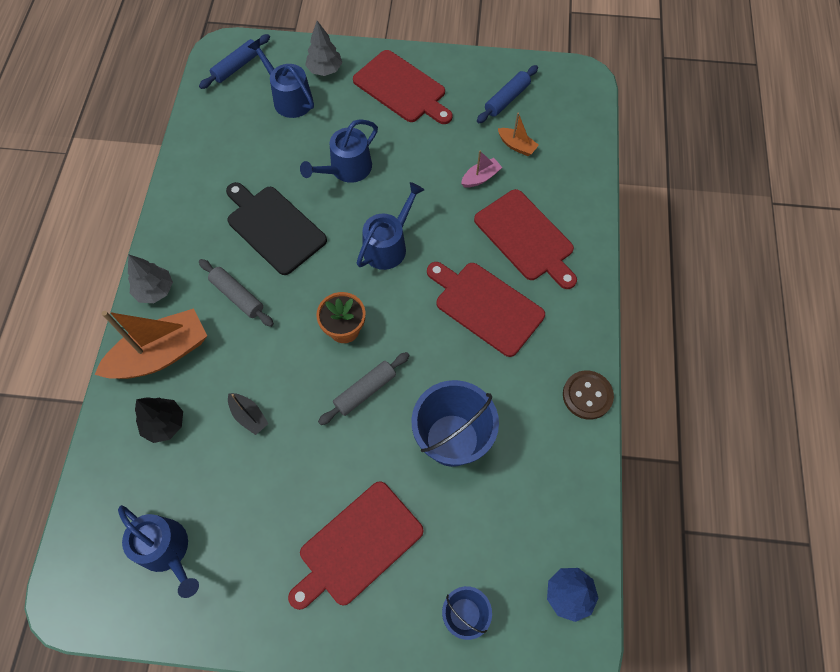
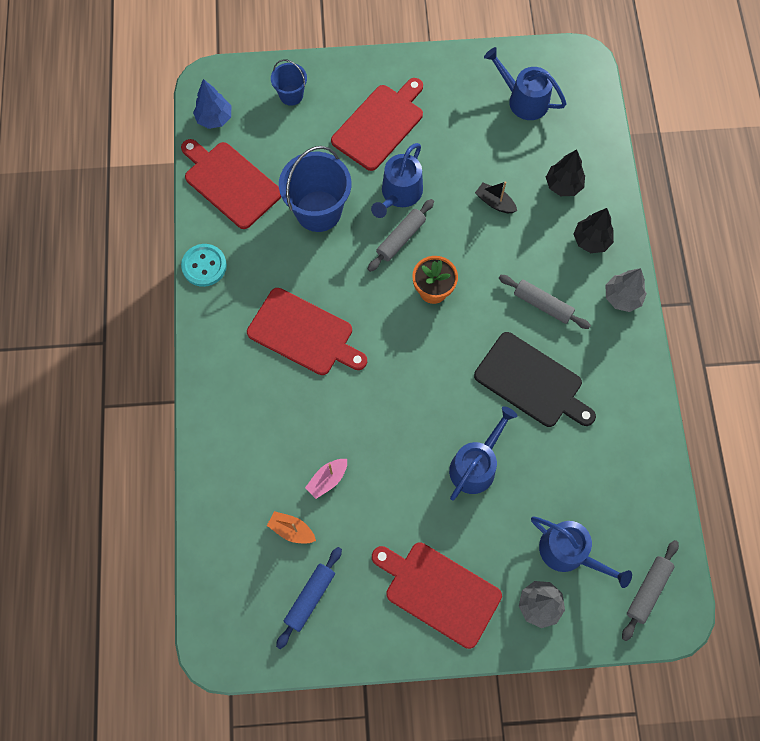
camera: 170 degrees right, 5 degrees up
orange boat [94,308,207,379] -> black tree [574,208,614,253]
blue rolling pin [199,34,270,89] -> grey rolling pin [622,540,679,641]
blue watering can [357,182,424,270] -> blue watering can moved to [371,143,423,218]
red cutting board [474,189,577,289] -> red cutting board moved to [181,139,281,229]
brown button [563,370,614,420] -> turquoise button [181,244,227,287]

